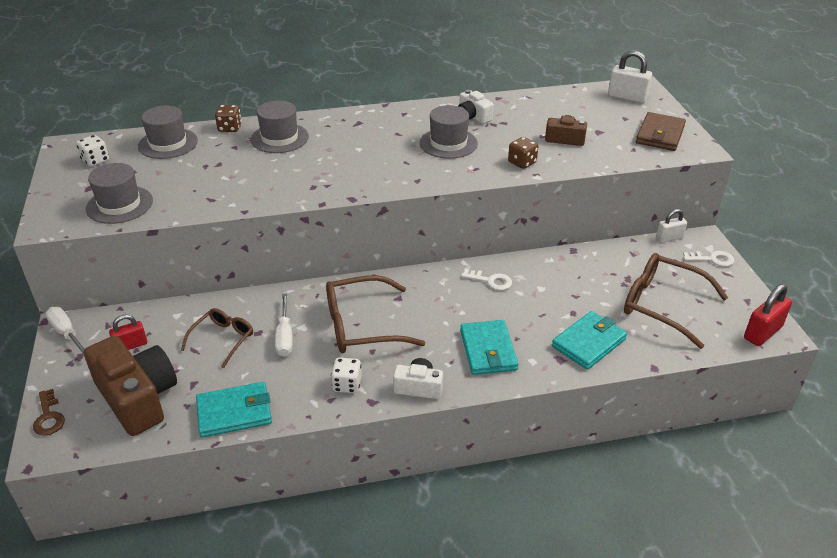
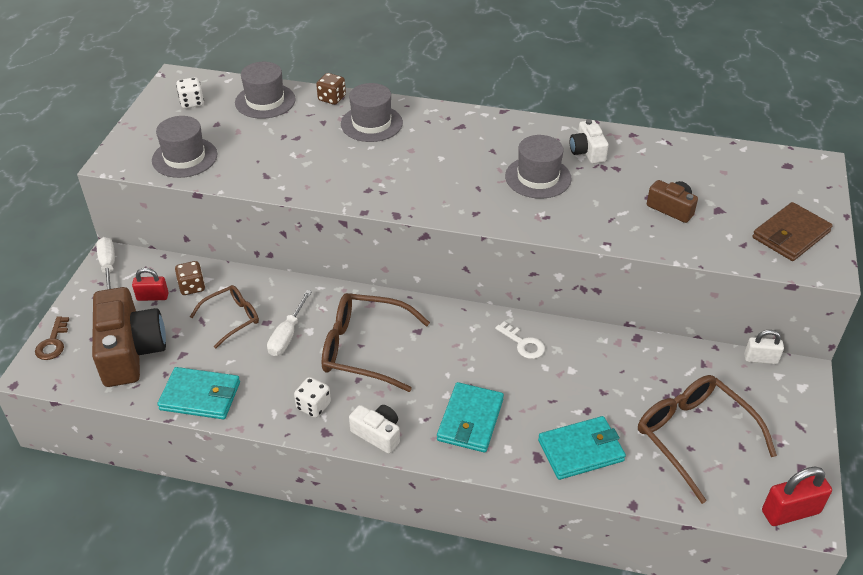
camera: 25 degrees right, 5 degrees up
brown dice [508,137,538,169] -> brown dice moved to [175,261,205,295]
white padlock [608,50,652,103] -> none
white key [683,251,734,267] -> none

